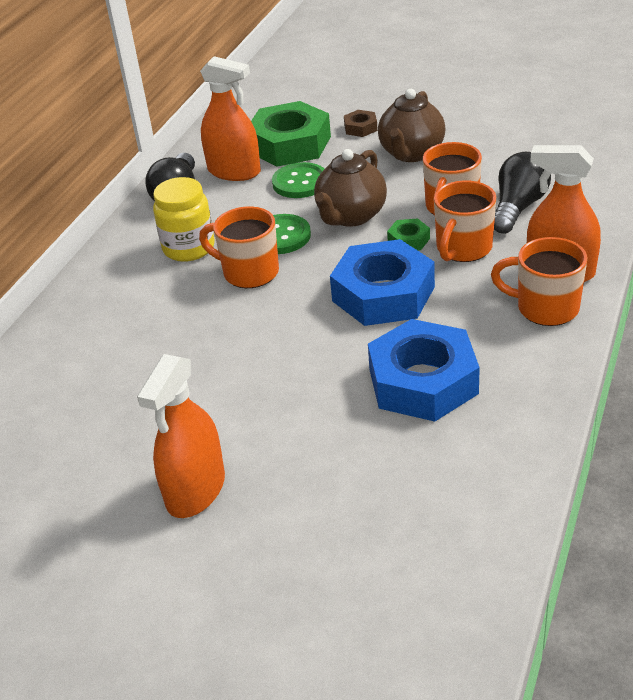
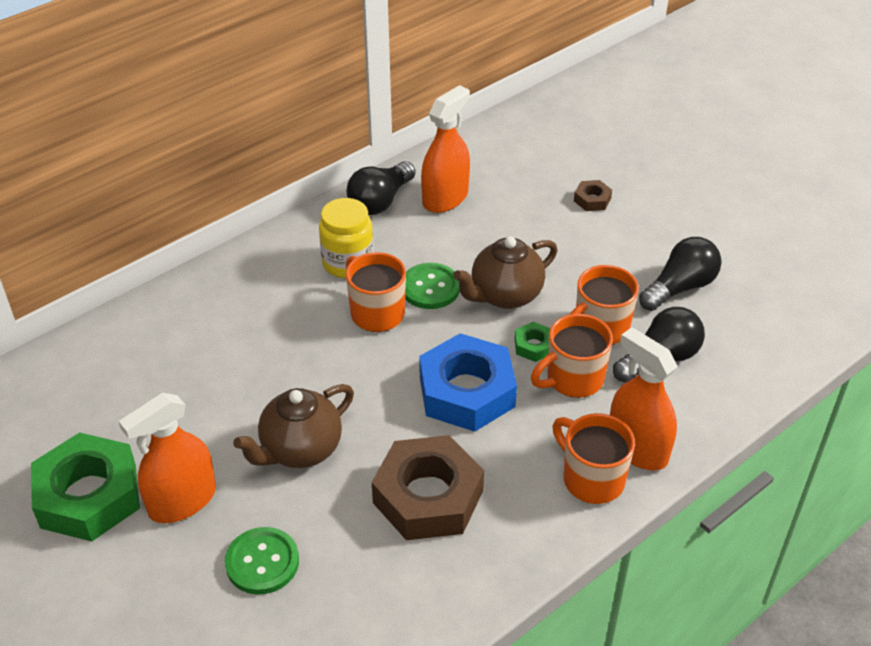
camera: 25 degrees right, 5 degrees up
orange spray bottle [200,56,261,181] -> orange spray bottle turned 105 degrees counterclockwise [421,85,470,213]
green nut [251,101,331,167] -> green nut moved to [31,432,140,541]
green button [272,162,325,198] -> green button moved to [225,527,299,594]
blue nut [368,319,480,422] -> brown nut [372,435,484,540]
brown teapot [378,89,446,162] -> brown teapot moved to [233,384,354,468]
none -> black light bulb [639,237,722,311]

